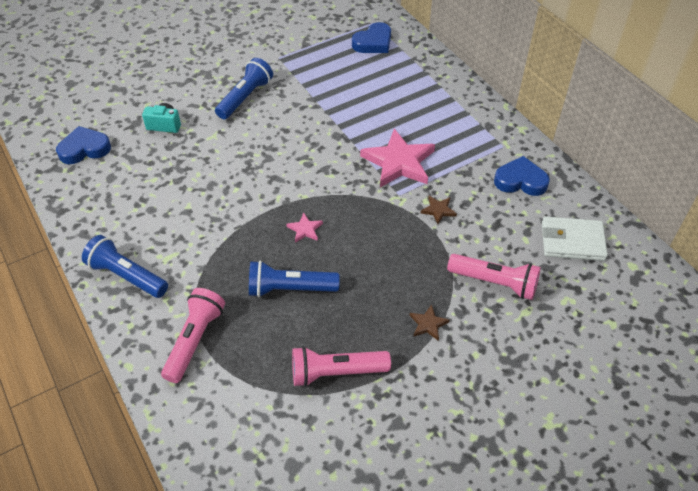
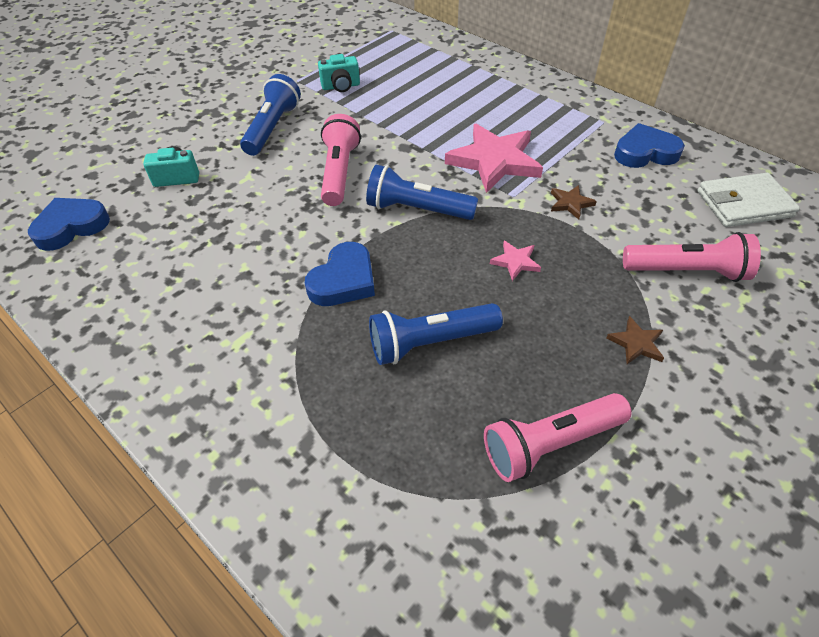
camera: 15 degrees left, 0 degrees up
blue flashlight [82,235,168,298] -> blue flashlight moved to [366,165,478,220]
pink flashlight [161,288,225,383] -> pink flashlight moved to [321,114,361,206]
pink star [286,213,323,243] -> pink star moved to [490,241,541,281]
blue heart [352,22,391,53] -> blue heart moved to [305,242,375,306]
none -> turquoise camera [318,54,360,92]

